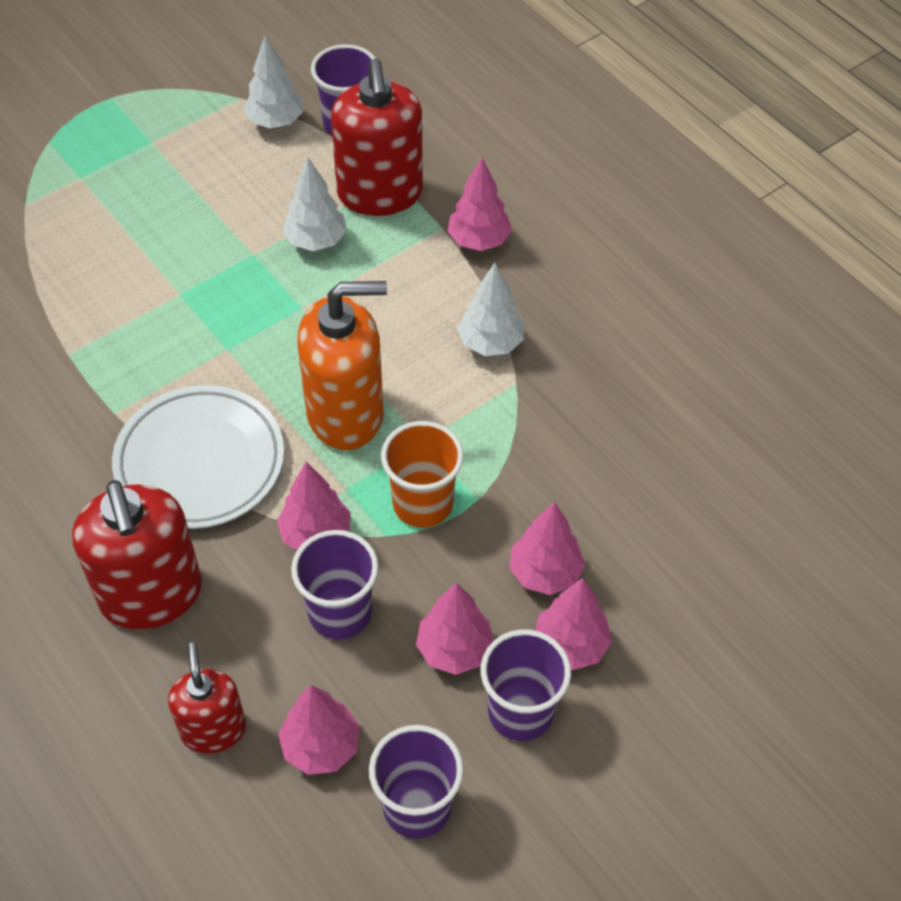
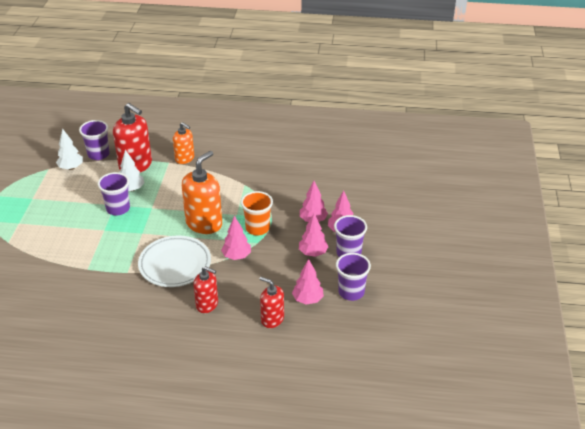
camera: 45 degrees left, 15 degrees down
red soap dispenser [72,480,202,630] -> red soap dispenser [193,266,218,313], size x0.60
purple cup [291,530,379,640] -> purple cup moved to [98,172,130,216]
pink tree [447,158,512,251] -> orange soap dispenser [173,122,194,164]
white tree [457,263,524,356] -> none

